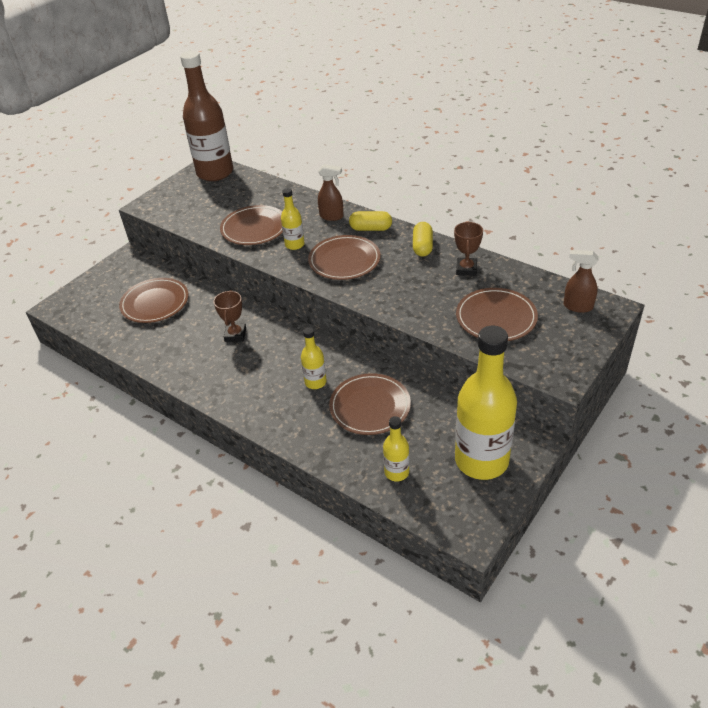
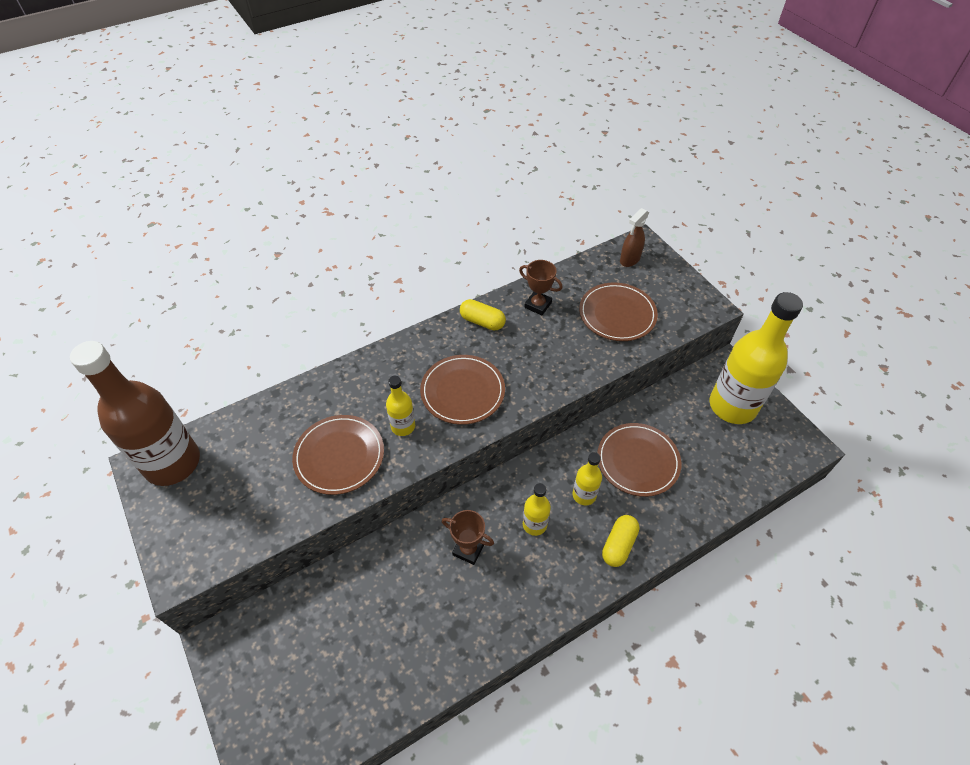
camera: 70 degrees left, 10 degrees up
brown plate [119,278,189,323] -> none
brown spray bottle [318,164,344,221] -> none
yellow capsule [349,211,392,231] -> yellow capsule moved to [602,515,639,567]
yellow bottle [383,416,409,482] -> yellow bottle moved to [523,483,551,536]

